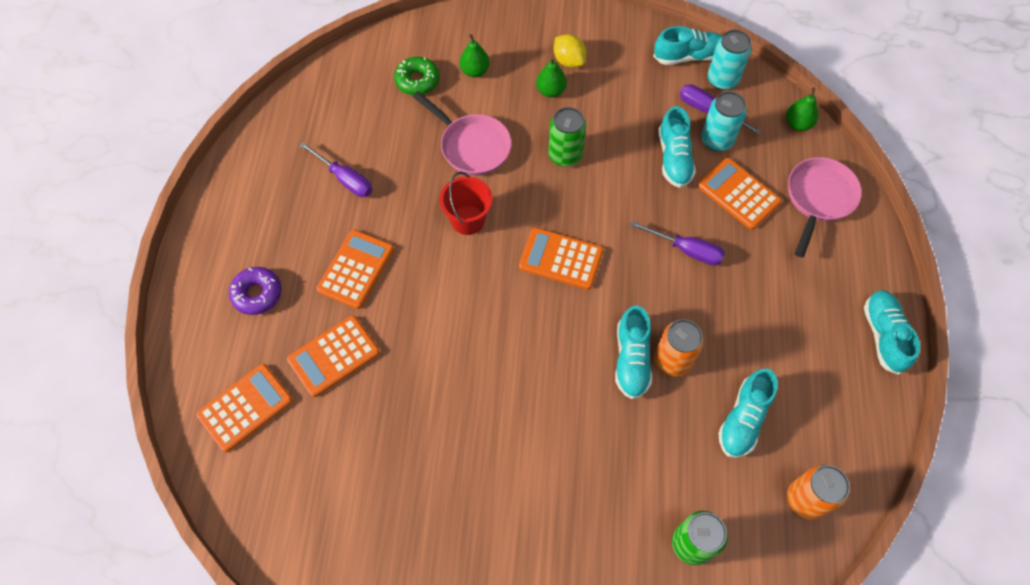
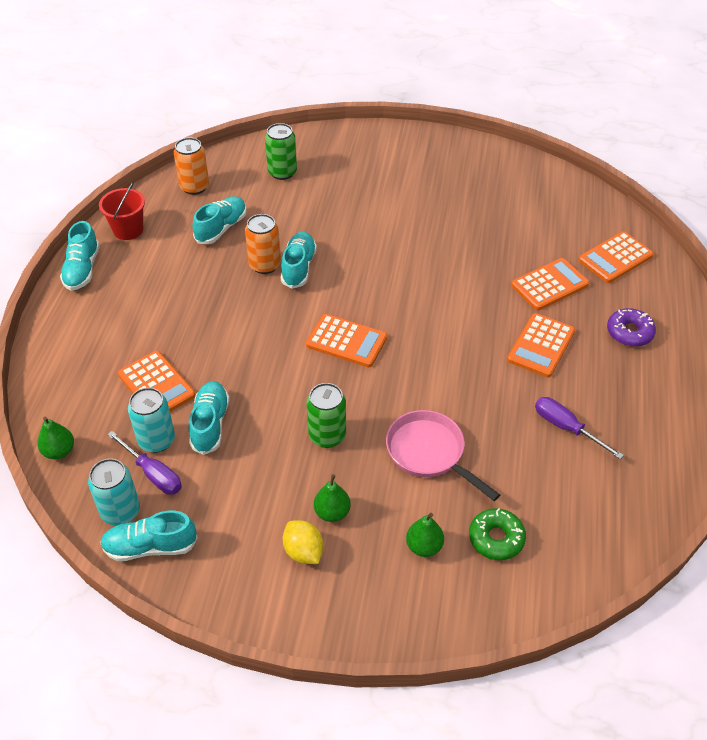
camera: 175 degrees left, 15 degrees down
red bucket [439,172,492,235] -> red bucket moved to [99,182,145,240]
purple screwdriver [630,221,725,266] -> none
pink pan [788,157,862,258] -> none

